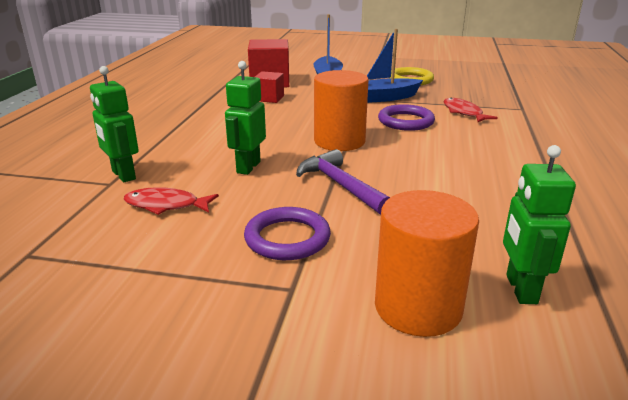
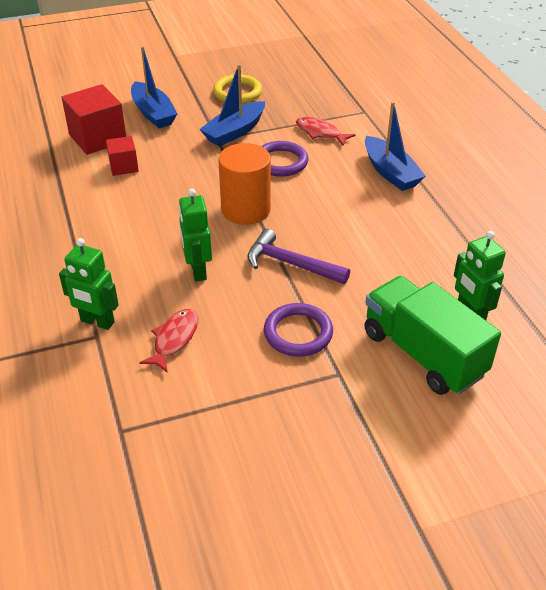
camera: 30 degrees left, 15 degrees up
red fish [124,187,219,215] -> red fish turned 135 degrees clockwise [139,309,198,373]
orange cylinder [375,190,479,337] -> green truck [364,276,501,395]
none -> blue boat [365,102,426,191]

